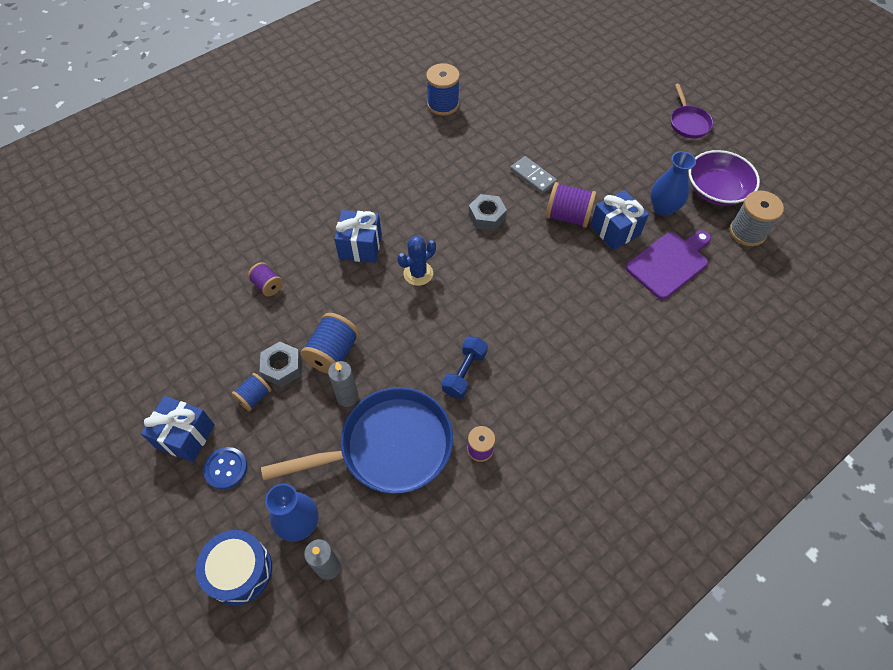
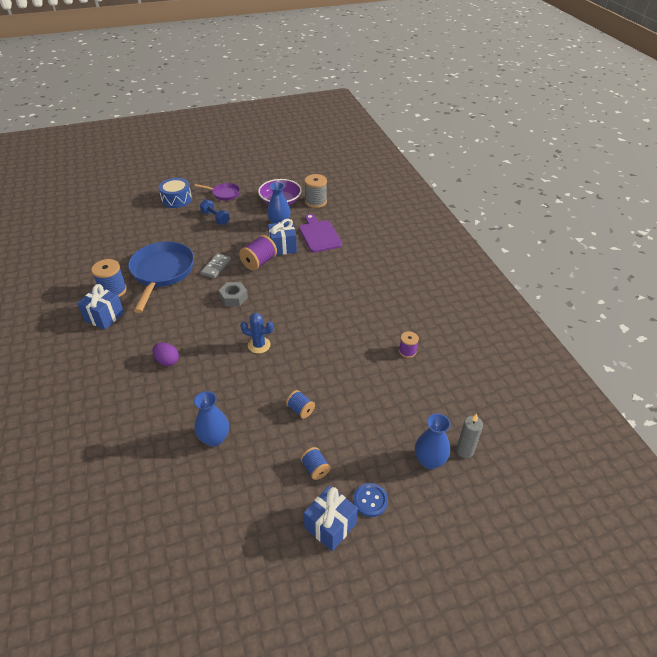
camera: 70 degrees left, 15 degrees down
blue drum [196,530,272,606] -> blue drum moved to [159,178,192,208]
purple spool [248,262,283,296] -> blue vase [194,391,229,447]
grey nut [260,342,301,387] -> none
blue pan [261,387,453,494] -> blue pan moved to [128,241,194,313]
blue spool [301,313,360,374] -> blue spool [286,390,315,419], size x0.60
grey candle [328,361,358,407] -> none
blue gift [334,210,382,263] -> blue gift moved to [77,284,124,330]
blue cactus [397,236,436,286] -> blue cactus turned 60 degrees counterclockwise [240,313,274,354]
blue dumbbell [442,336,488,399] -> blue dumbbell moved to [200,199,230,225]
grey domino [510,156,557,194] -> grey domino turned 45 degrees counterclockwise [201,253,231,278]
none -> purple egg [153,342,179,366]

